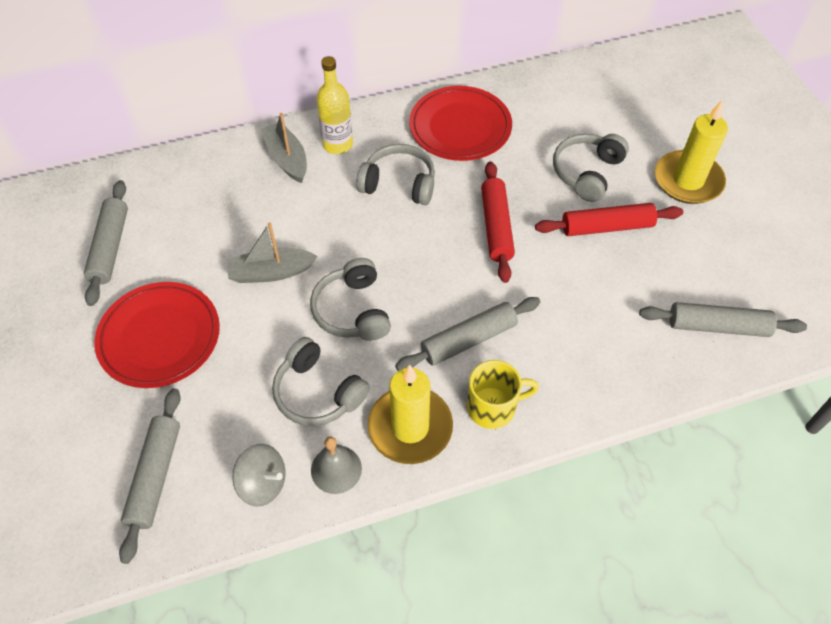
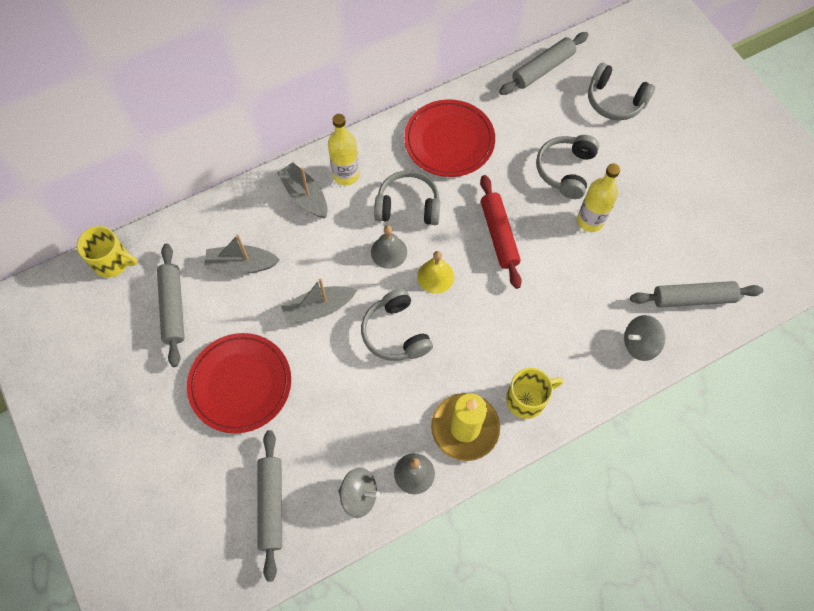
camera: 10 degrees left, 10 degrees up
grey headphones [272,337,370,426] -> grey headphones moved to [588,63,655,120]
grey rolling pin [395,297,540,371] -> grey rolling pin moved to [499,32,589,95]
red rolling pin [535,203,683,236] -> yellow bottle [577,163,620,232]
yellow candle [655,99,728,204] -> none
none -> yellow mug [77,226,137,278]
none -> grey boat [204,235,280,273]
none -> grey bell [371,225,407,269]
none -> yellow bell [417,251,454,294]
none -> grey spinning top [624,315,666,361]

